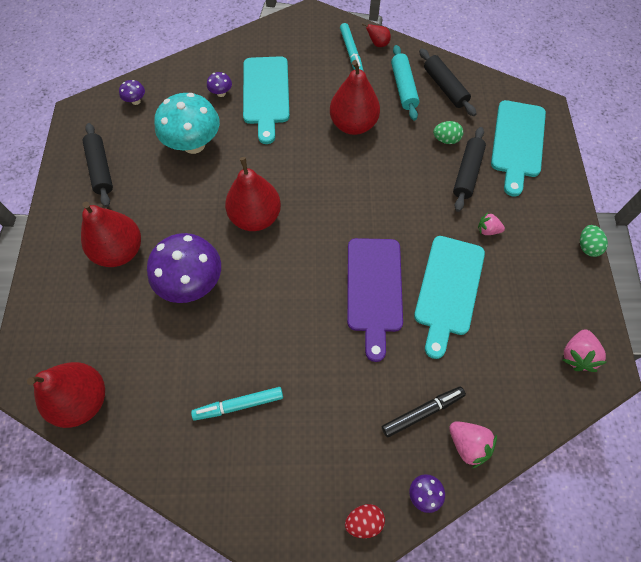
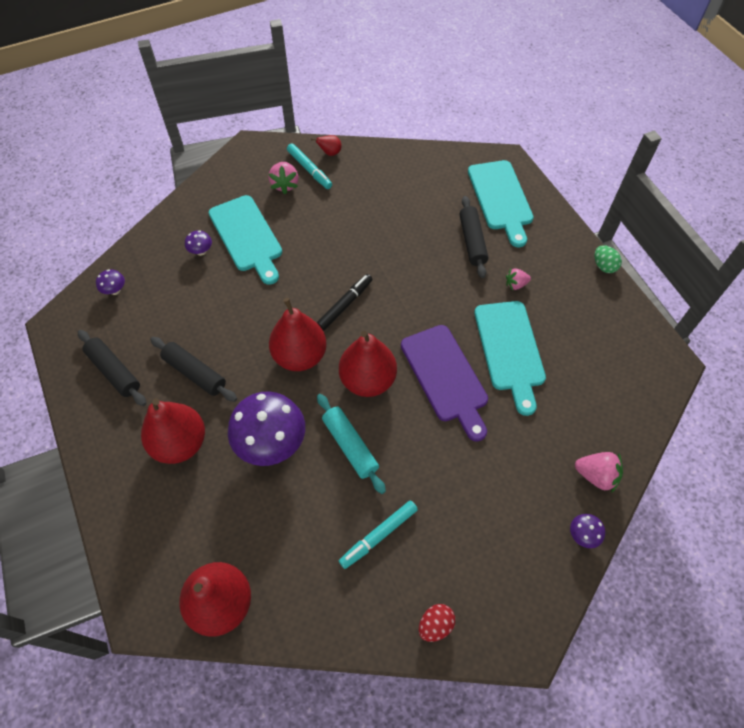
camera: 25 degrees left, 5 degrees down
turquoise mushroom [154,93,220,154] -> none
red pear [330,60,380,135] -> red pear moved to [339,331,397,397]
red egg [345,504,385,538] -> red egg moved to [419,604,455,642]
black marker [382,386,466,437] -> black marker moved to [317,274,373,331]
turquoise rolling pin [391,45,419,121] -> turquoise rolling pin moved to [317,394,386,494]
black rolling pin [419,48,477,116] -> black rolling pin moved to [150,337,237,402]
green egg [433,121,463,144] -> none
pink strawberry [563,329,606,372] -> pink strawberry moved to [269,162,298,194]

